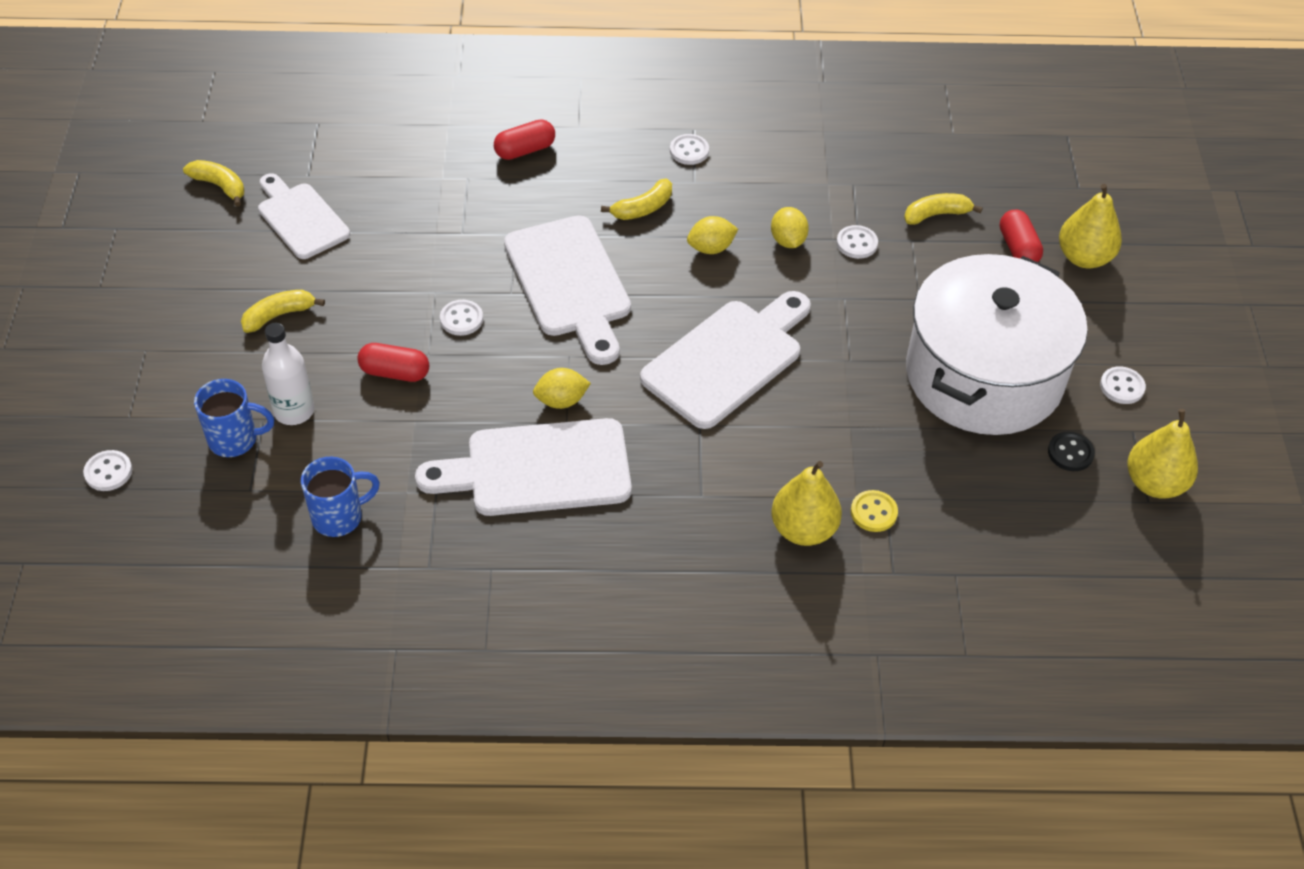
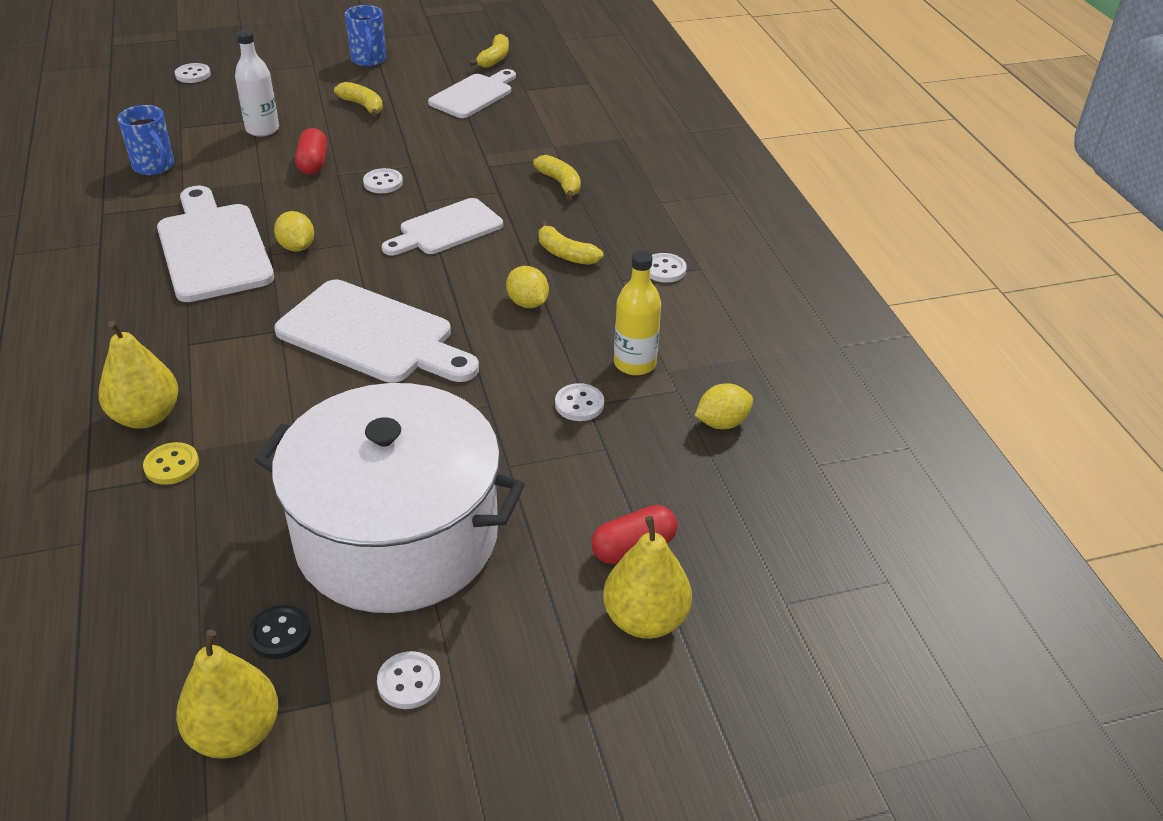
camera: 75 degrees right, 10 degrees down
blue mug [194,379,274,457] -> blue mug moved to [345,5,386,66]
red capsule [494,119,555,160] -> none
white cutting board [504,215,631,365] -> white cutting board [382,198,503,255], size x0.66
yellow lemon [771,207,809,248] -> yellow lemon moved to [695,383,753,429]
yellow banana [904,193,983,225] -> yellow banana moved to [533,155,581,199]
none -> yellow bottle [614,251,661,375]

